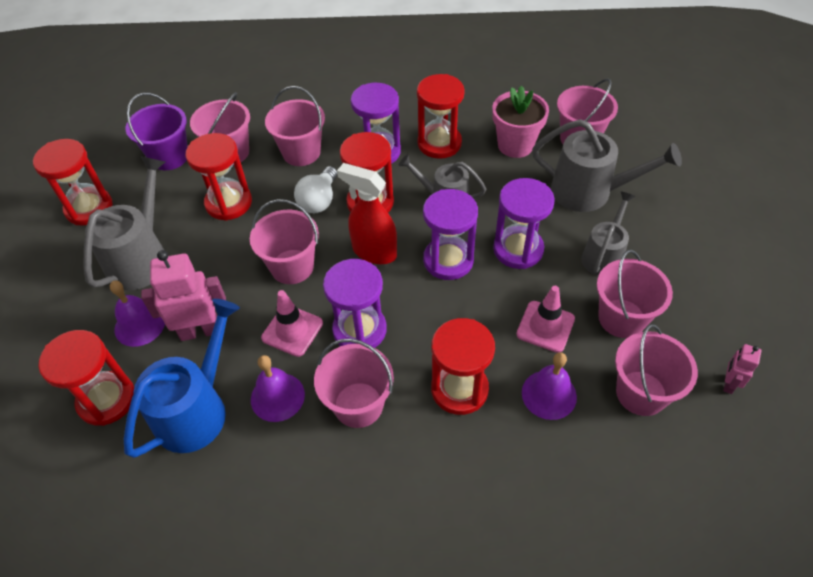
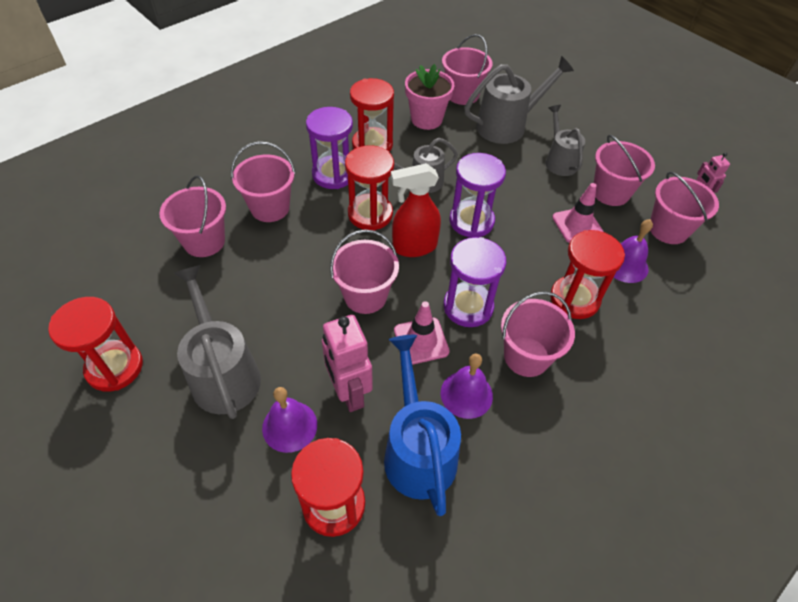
camera: 45 degrees left, 0 degrees up
purple bucket [126,93,188,170] -> none
pink robot [141,250,226,341] -> pink robot turned 60 degrees counterclockwise [322,315,373,412]
red hourglass [186,133,252,221] -> none
white light bulb [294,166,337,213] -> none
purple hourglass [493,178,555,269] -> none

